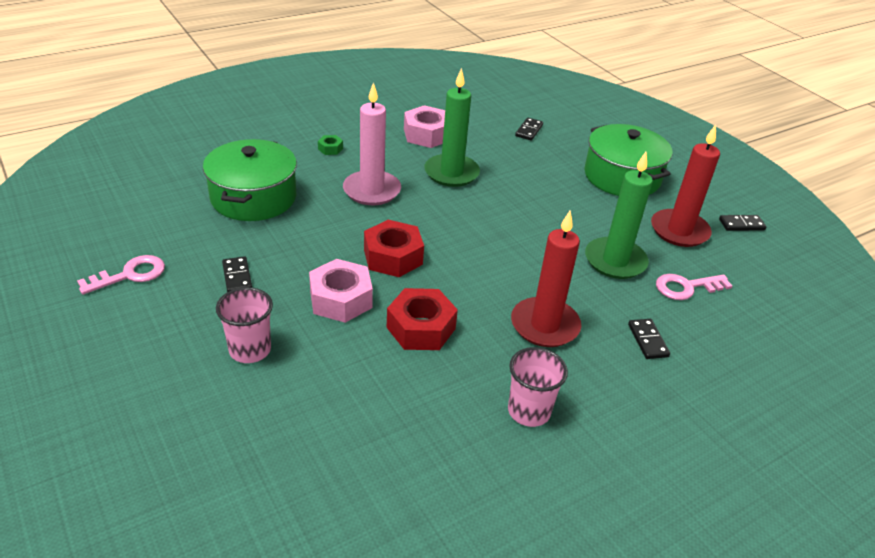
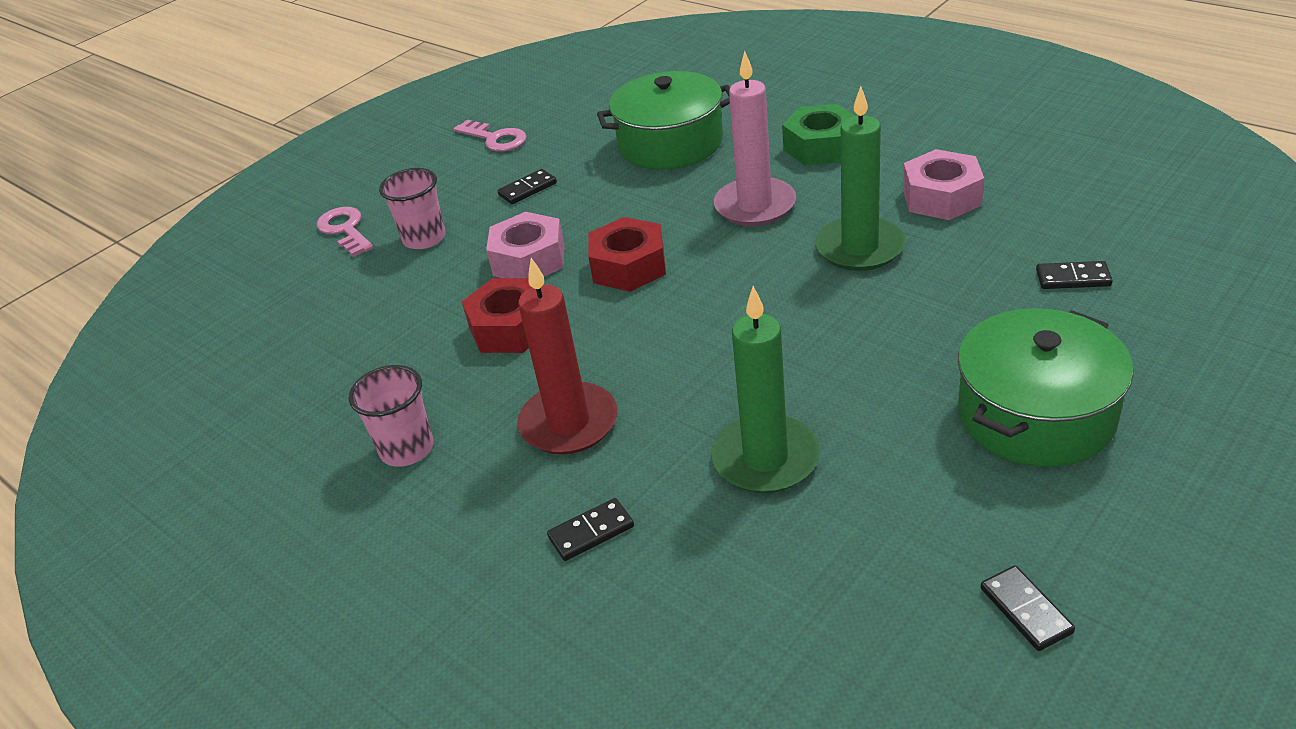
camera: 80 degrees right, 0 degrees up
green nut [318,135,343,155] -> green nut [782,104,855,166], size x2.11
red candle [651,125,720,247] -> none
pink key [656,274,732,300] -> pink key moved to [317,207,374,257]

